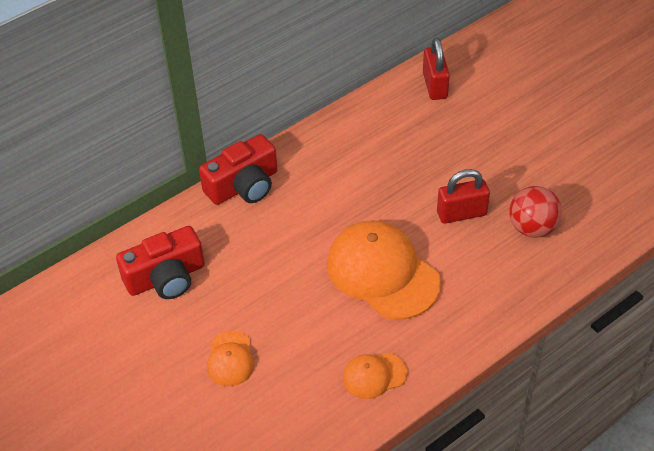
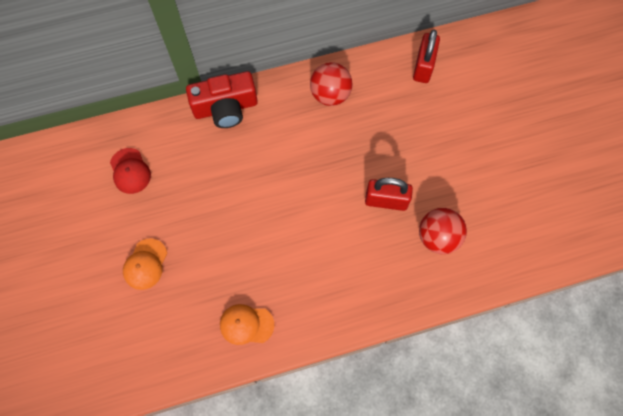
camera: 20 degrees right, 20 degrees up
red camera [116,226,205,299] -> red cap [110,148,151,194]
orange cap [327,220,441,320] -> none
none -> red ball [310,62,352,106]

